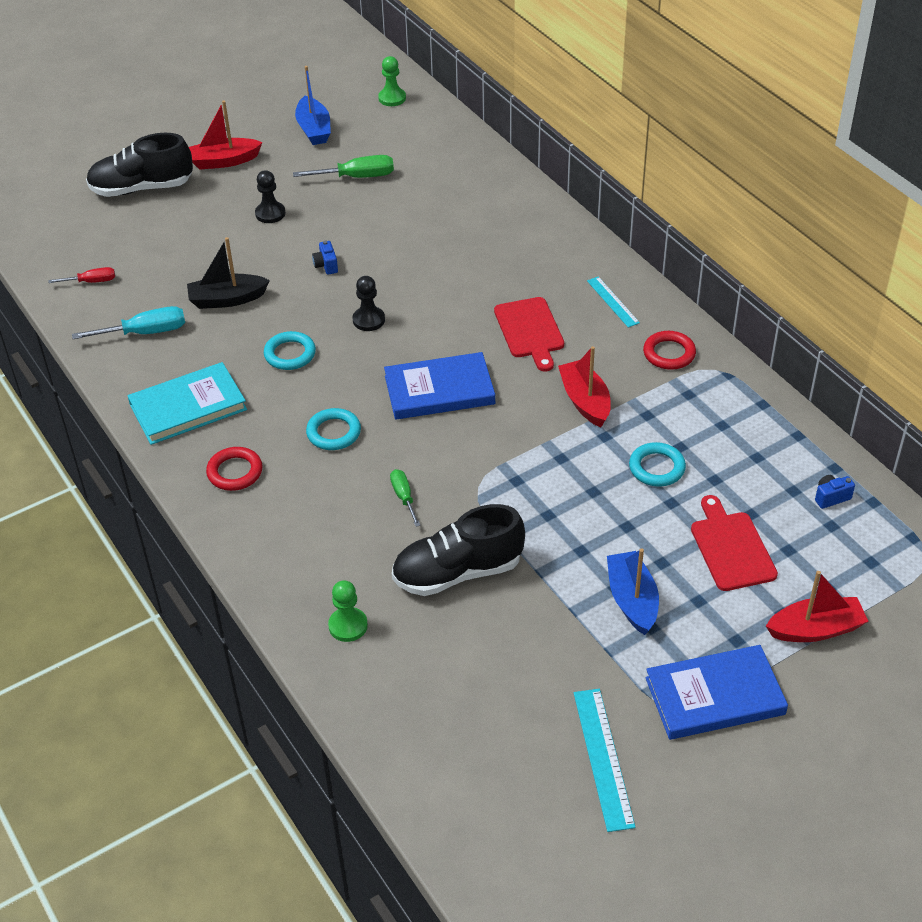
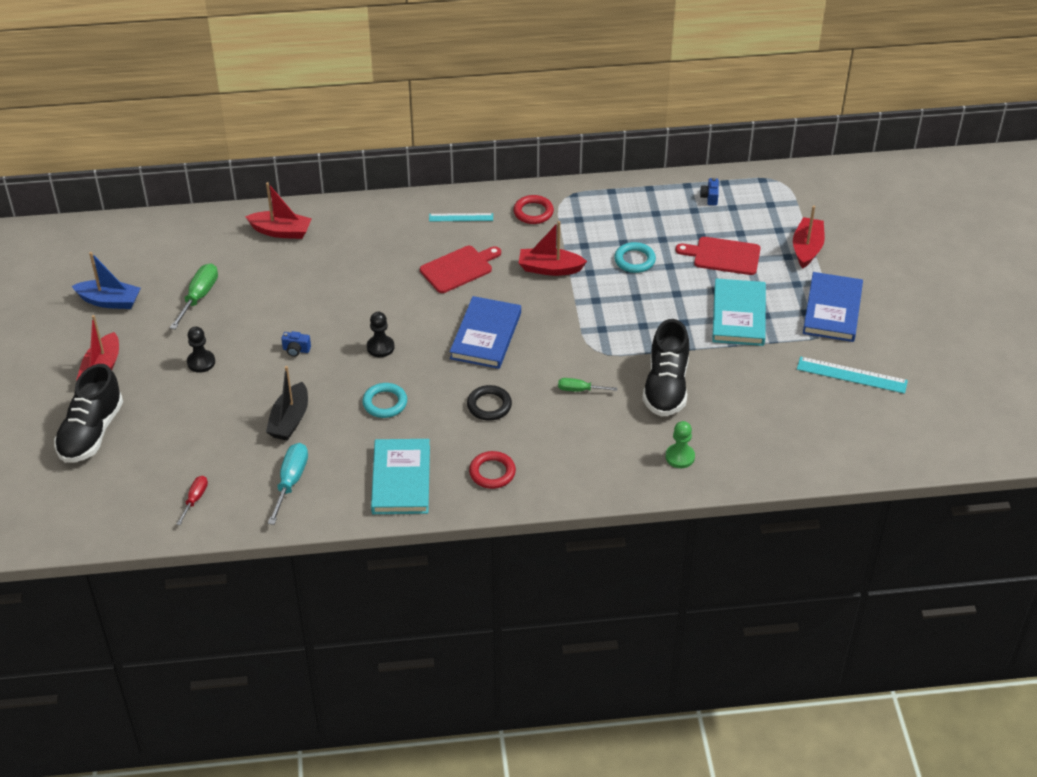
camera: 65 degrees left, 0 degrees up
turquoise ring [306,408,361,450] -> black ring [467,385,512,420]
green pawn [378,56,406,106] -> none
red cutting board [494,297,564,372] -> red cutting board turned 45 degrees counterclockwise [420,246,501,293]
blue boat [607,548,659,635] -> turquoise book [712,279,766,346]
none -> red boat [245,182,312,239]

